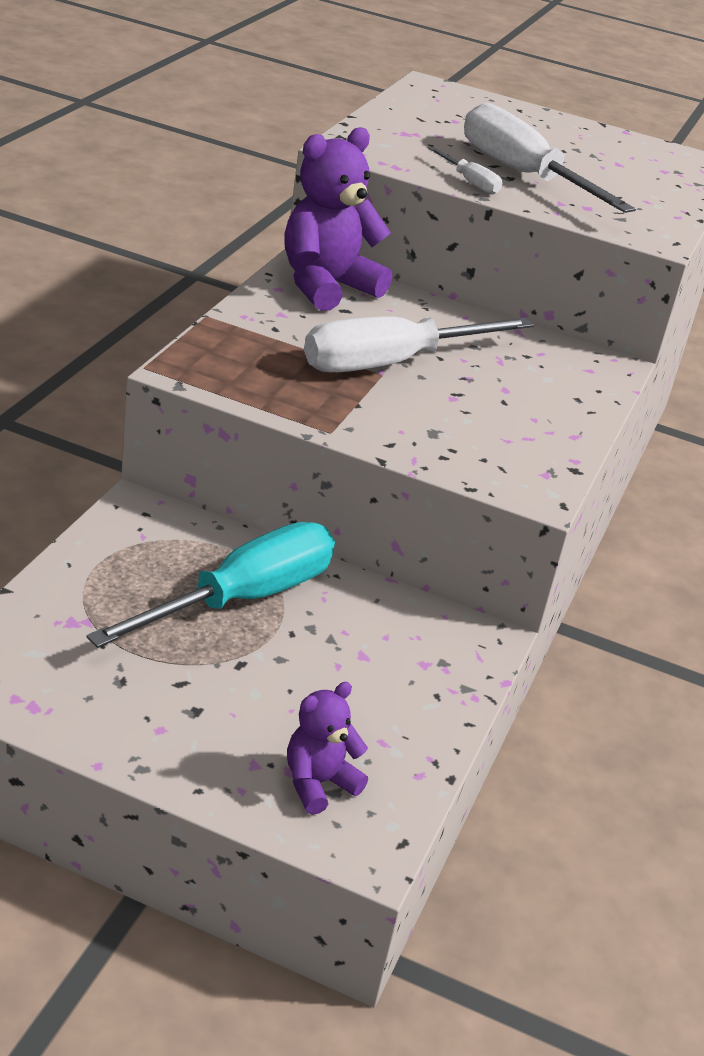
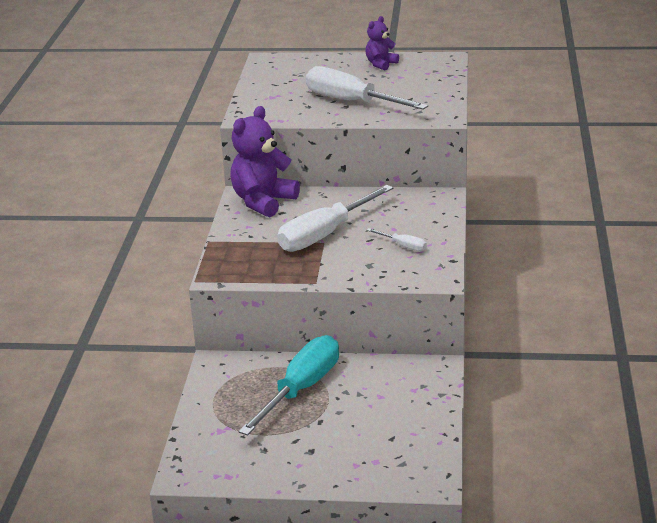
camera: 10 degrees left, 5 degrees down
purple teddy bear [287,682,368,815] -> purple teddy bear moved to [366,16,399,71]
white screwdriver [428,147,502,194] -> white screwdriver moved to [367,228,427,251]

